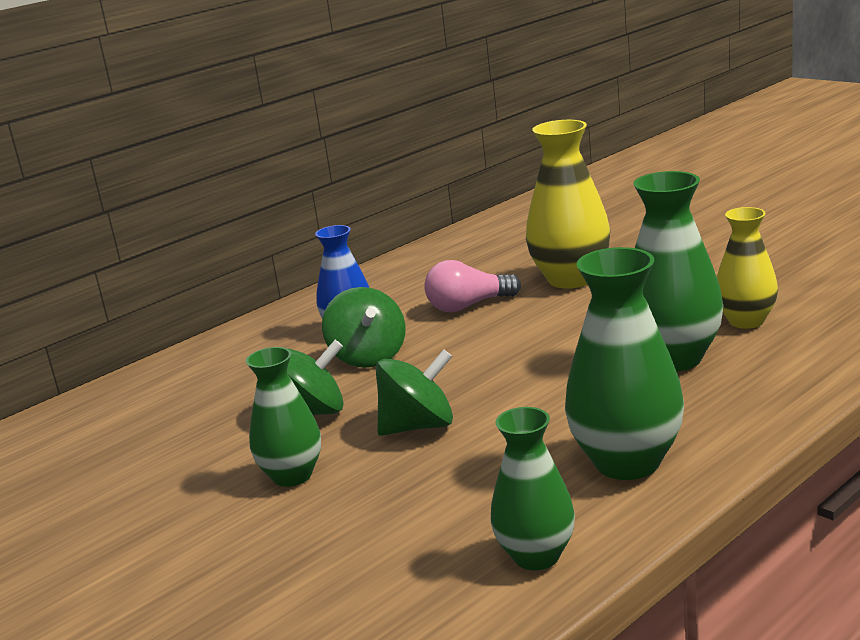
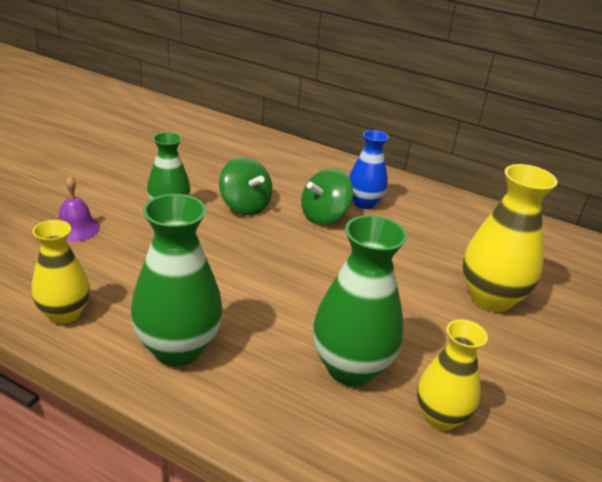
camera: 65 degrees right, 10 degrees up
green spinning top [376,349,453,436] -> none
pink light bulb [424,260,521,312] -> none
green vase [491,407,575,570] -> yellow vase [32,220,90,324]
none -> purple bell [59,176,100,241]

